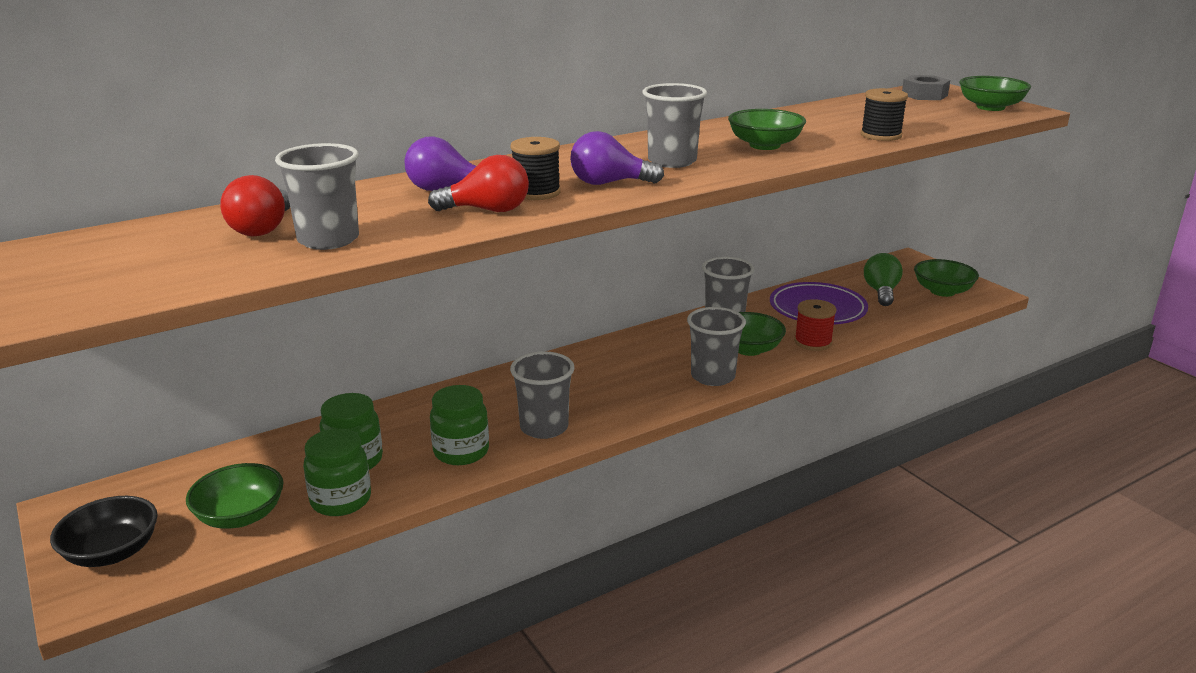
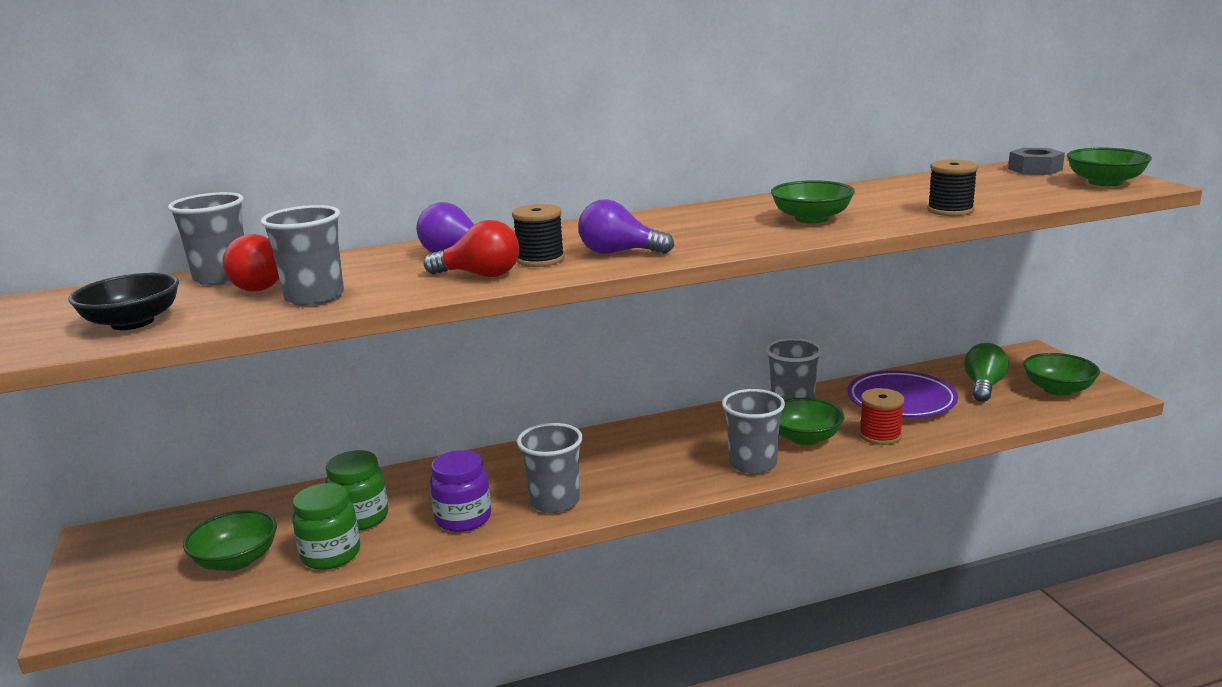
camera: 15 degrees right, 5 degrees down
black bowl [50,496,158,567] -> black bowl moved to [68,273,179,330]
green jar [430,385,489,465] -> purple jar [430,450,491,532]
grey cup [642,83,707,168] -> grey cup moved to [168,192,244,285]

